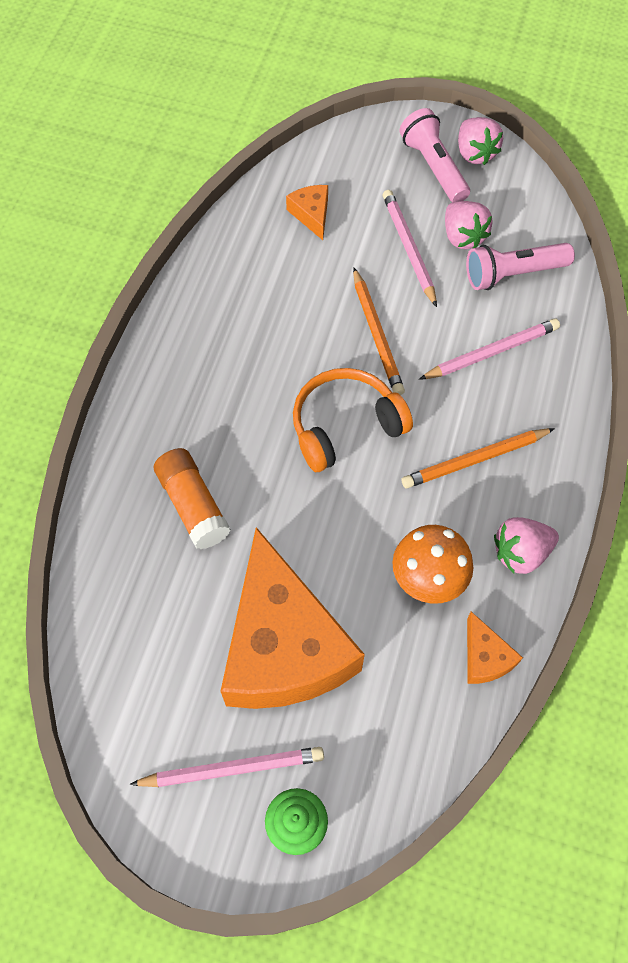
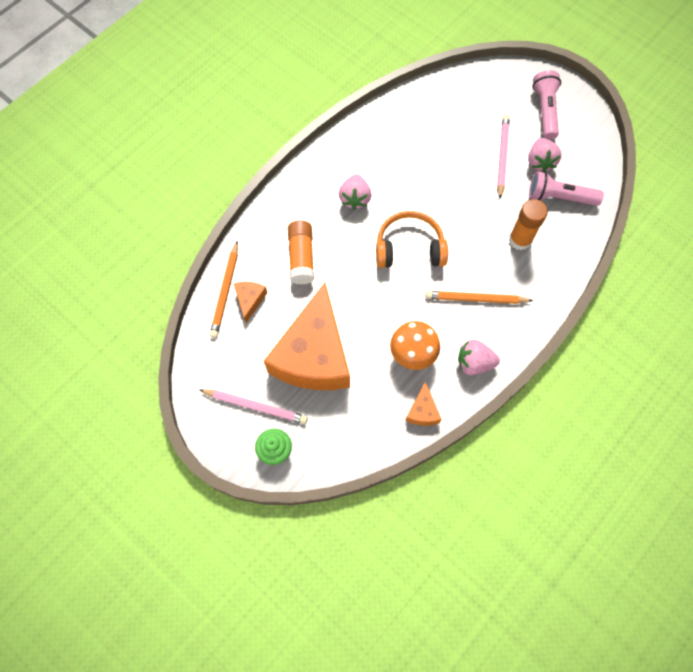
camera: 25 degrees right, 5 degrees up
orange cheese [286,185,328,240] -> orange cheese moved to [234,282,267,323]
orange pencil [353,268,405,395] -> orange pencil moved to [210,241,238,338]
pink pencil [419,318,560,380] -> orange glue stick [509,199,548,250]
pink strawberry [458,117,503,165] -> pink strawberry moved to [339,174,372,210]

